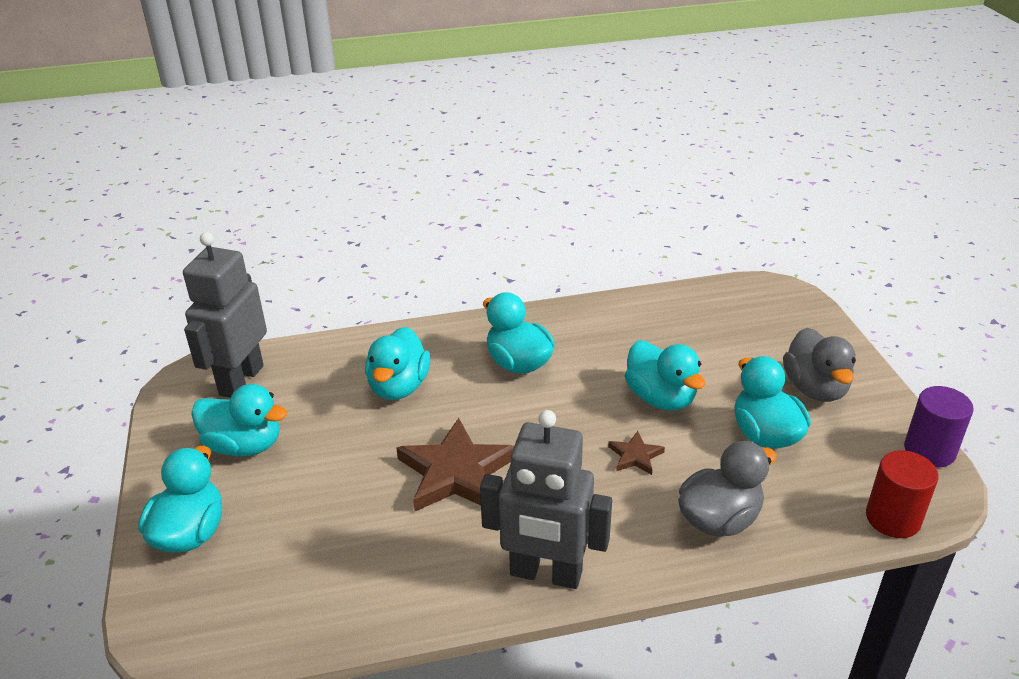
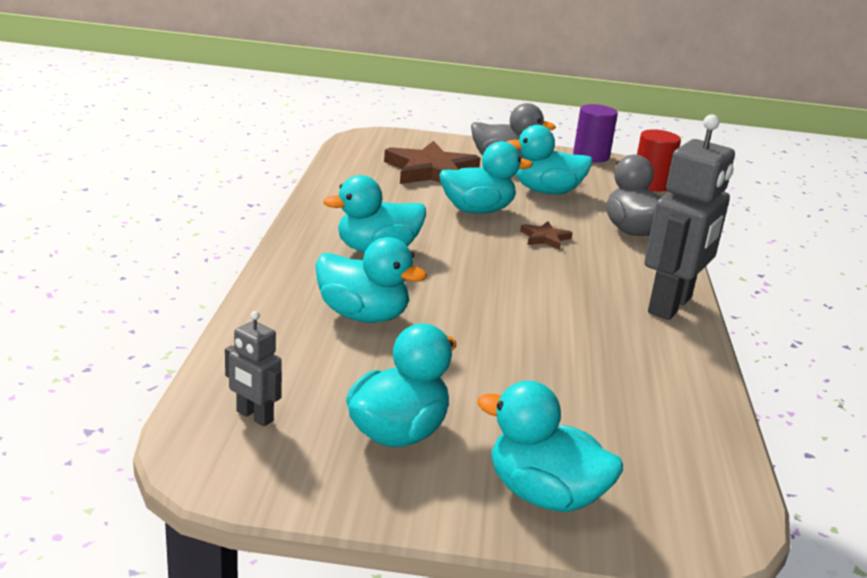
camera: 75 degrees left, 10 degrees down
grey robot [183,232,267,398] -> grey robot [225,311,282,427], size x0.47
brown star [396,418,514,511] -> brown star moved to [384,141,480,184]

